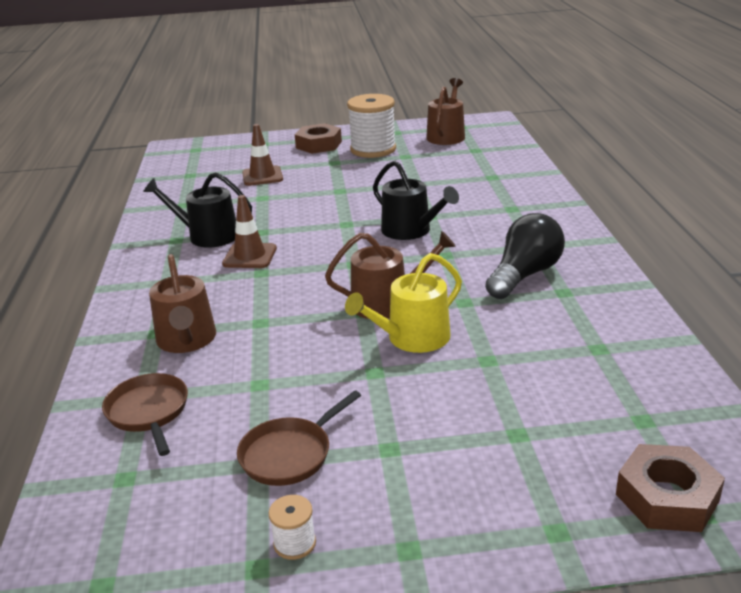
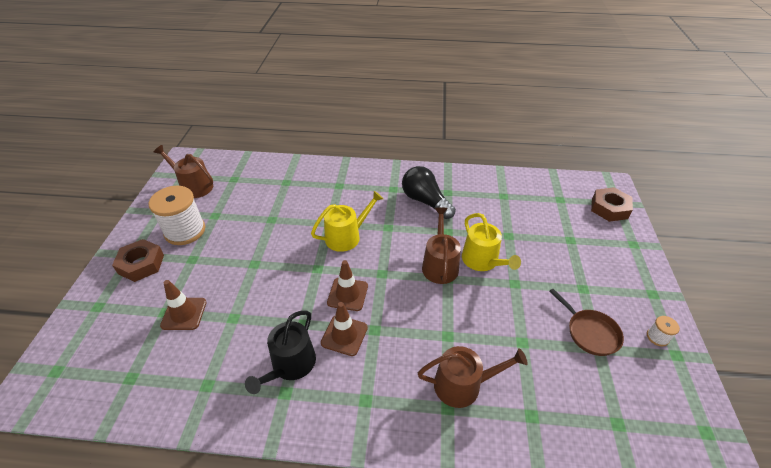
camera: 80 degrees left, 15 degrees up
brown pan [102,373,188,456] -> none
black watering can [373,160,459,240] -> yellow watering can [311,191,383,252]
none -> brown traffic cone [327,260,368,311]

